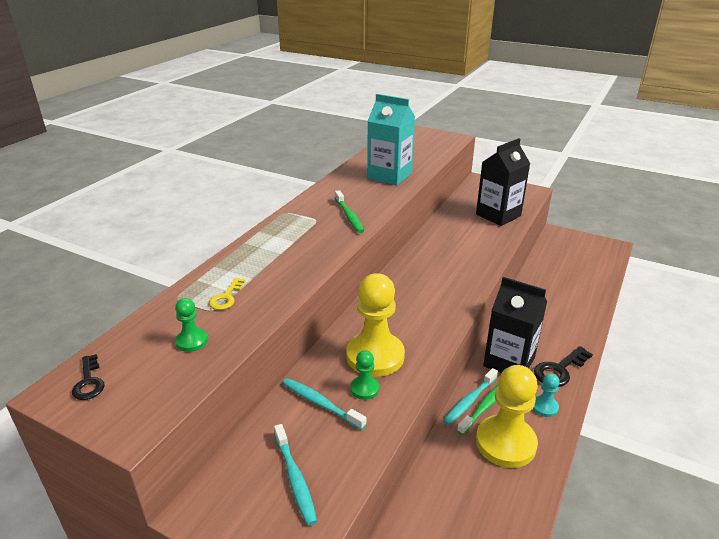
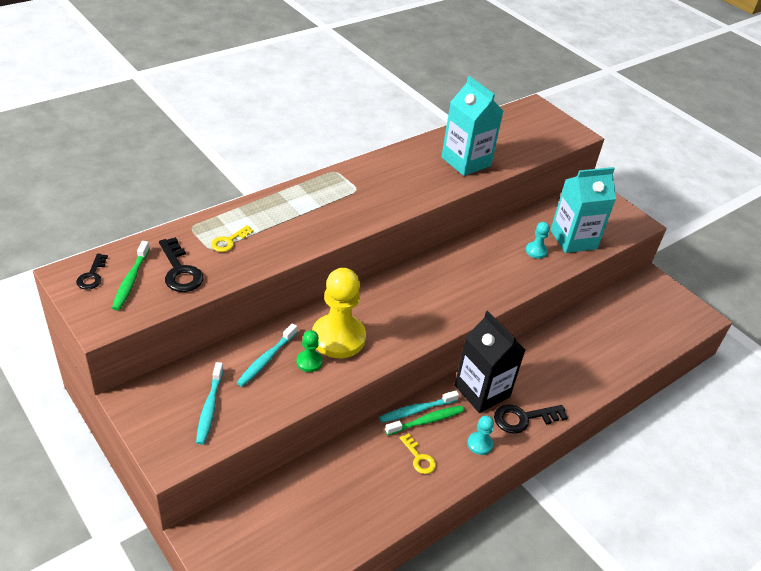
camera: 20 degrees right, 10 degrees up
green pawn [175,298,208,352] -> black key [159,237,204,292]
turquoise toothbrush [283,378,366,430] -> turquoise toothbrush turned 120 degrees counterclockwise [237,323,297,387]
green toothbrush [335,190,364,233] -> green toothbrush moved to [112,241,150,311]
black carton [476,138,530,226] -> turquoise carton [550,167,616,253]
yellow pawn [476,365,538,468] -> yellow key [400,434,436,474]
none -> turquoise pawn [526,222,550,259]

